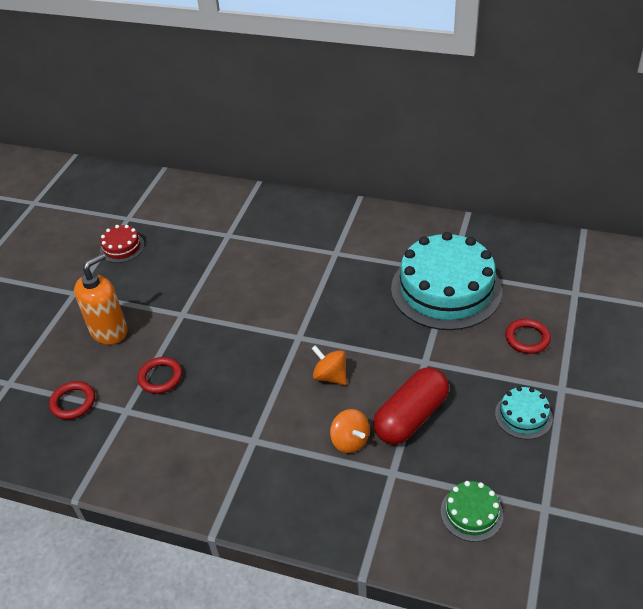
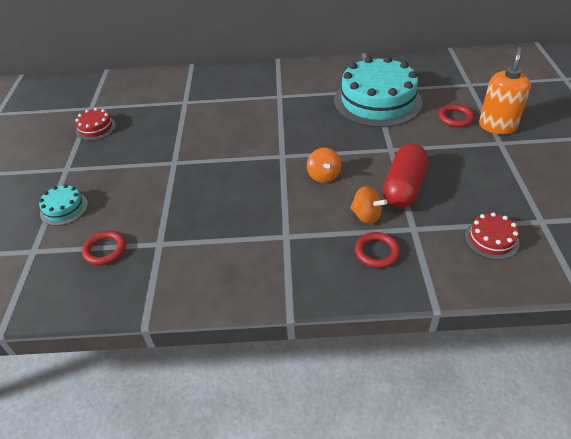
camera: 20 degrees left, 0 degrees up
orange soap dispenser [74,253,128,345] -> orange soap dispenser moved to [479,47,531,134]
red ring [137,357,182,394] -> red ring moved to [355,232,400,268]
orange spinning top [311,345,347,385] -> orange spinning top turned 120 degrees counterclockwise [307,148,341,183]
green cake [441,481,503,542] -> red cake [465,212,520,260]
turquoise cake [495,386,553,439] -> turquoise cake moved to [39,184,88,226]

